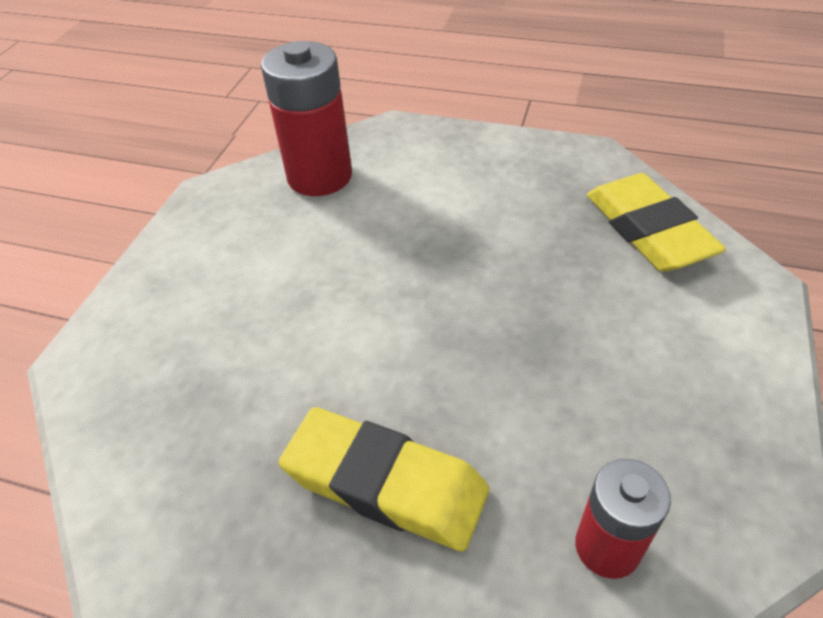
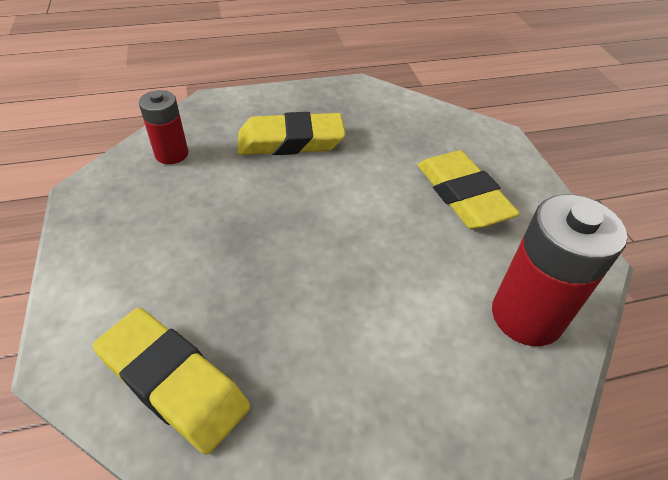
camera: 145 degrees right, 0 degrees up
none -> yellow eraser [418,150,520,229]

